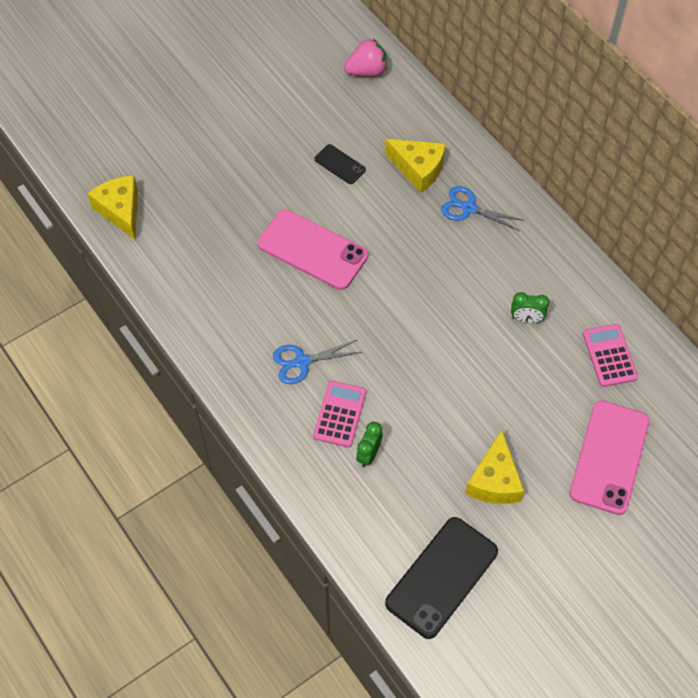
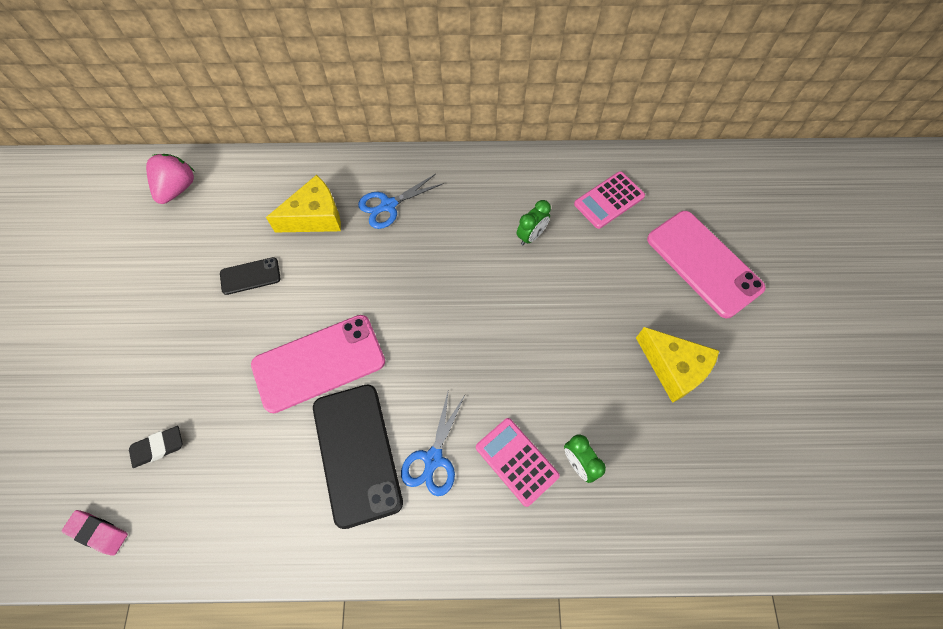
camera: 55 degrees left, 5 degrees up
yellow cheese [87,175,138,240] -> pink eraser [62,510,128,556]
black phone [385,517,498,639] -> black phone moved to [313,384,403,529]
pink calculator [583,324,638,387] -> pink calculator turned 60 degrees counterclockwise [574,171,645,229]
none -> black eraser [129,426,183,468]

